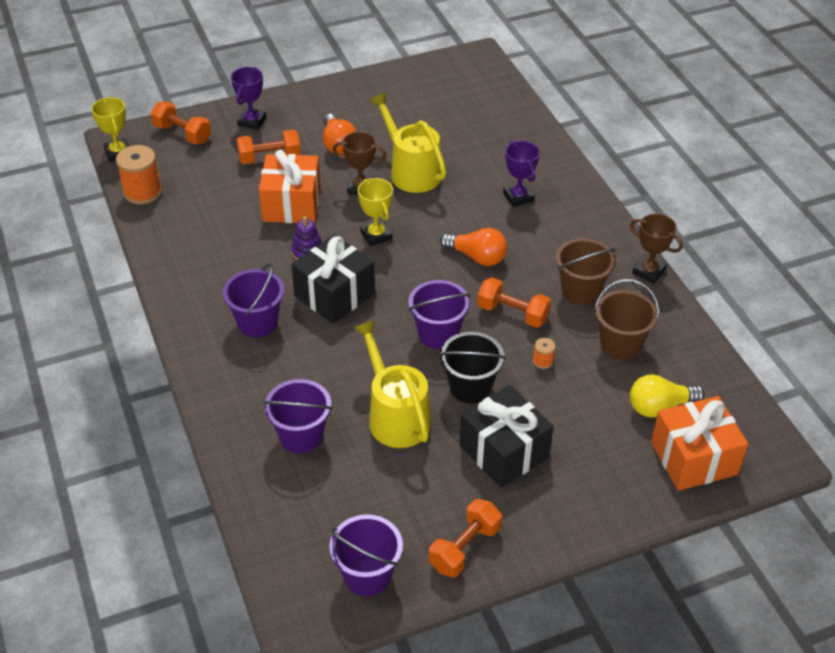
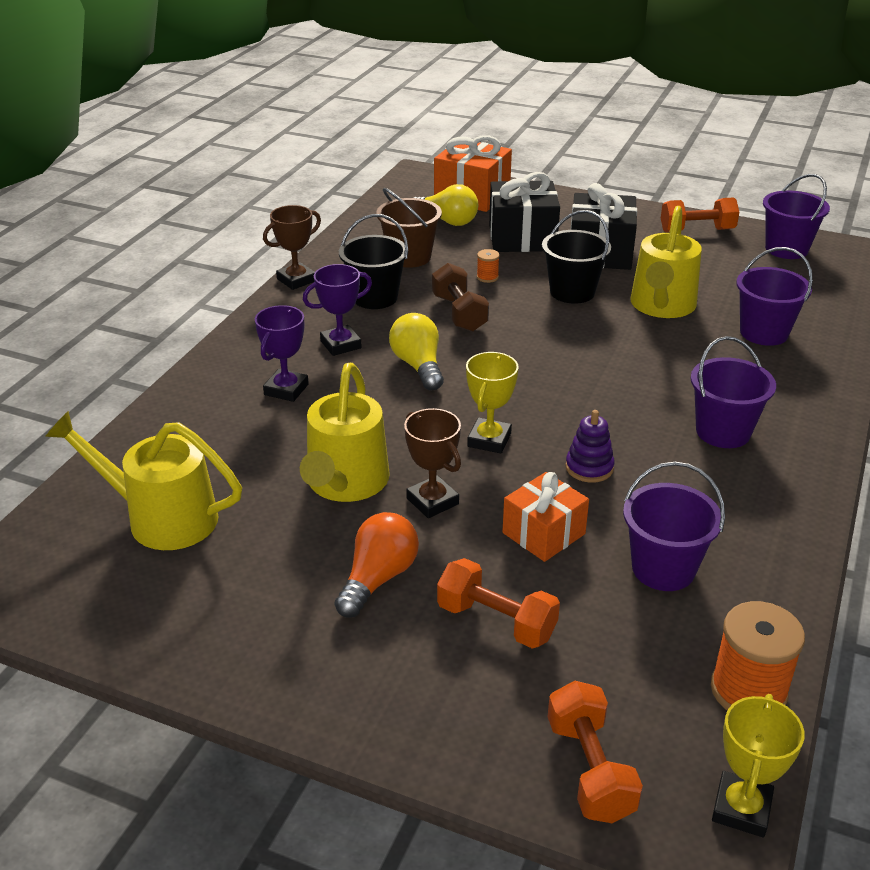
camera: 135 degrees left, 10 degrees down
purple trophy [231,67,266,130] -> purple trophy moved to [303,264,372,356]
orange gift [259,150,321,224] -> orange gift [502,472,589,562], size x0.66
black gift [291,235,375,324] -> black gift moved to [489,172,560,252]
purple bucket [408,280,471,349] -> purple bucket moved to [623,462,725,591]
orange light bulb [440,228,507,266] -> yellow light bulb [389,313,444,390]
orange dumbbell [477,277,551,328] -> brown dumbbell [432,263,489,332]
brown bucket [556,238,616,305] -> black bucket [339,214,408,309]
brown trophy [630,214,683,284] -> brown trophy turned 60 degrees clockwise [263,205,321,290]
none -> yellow watering can [45,411,242,550]

